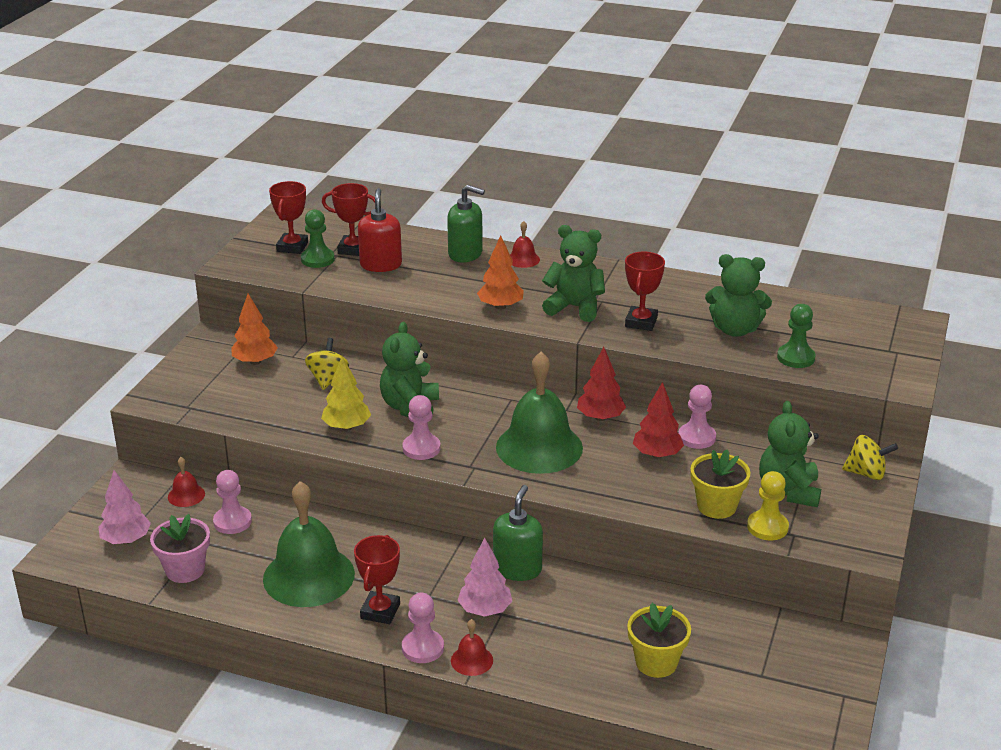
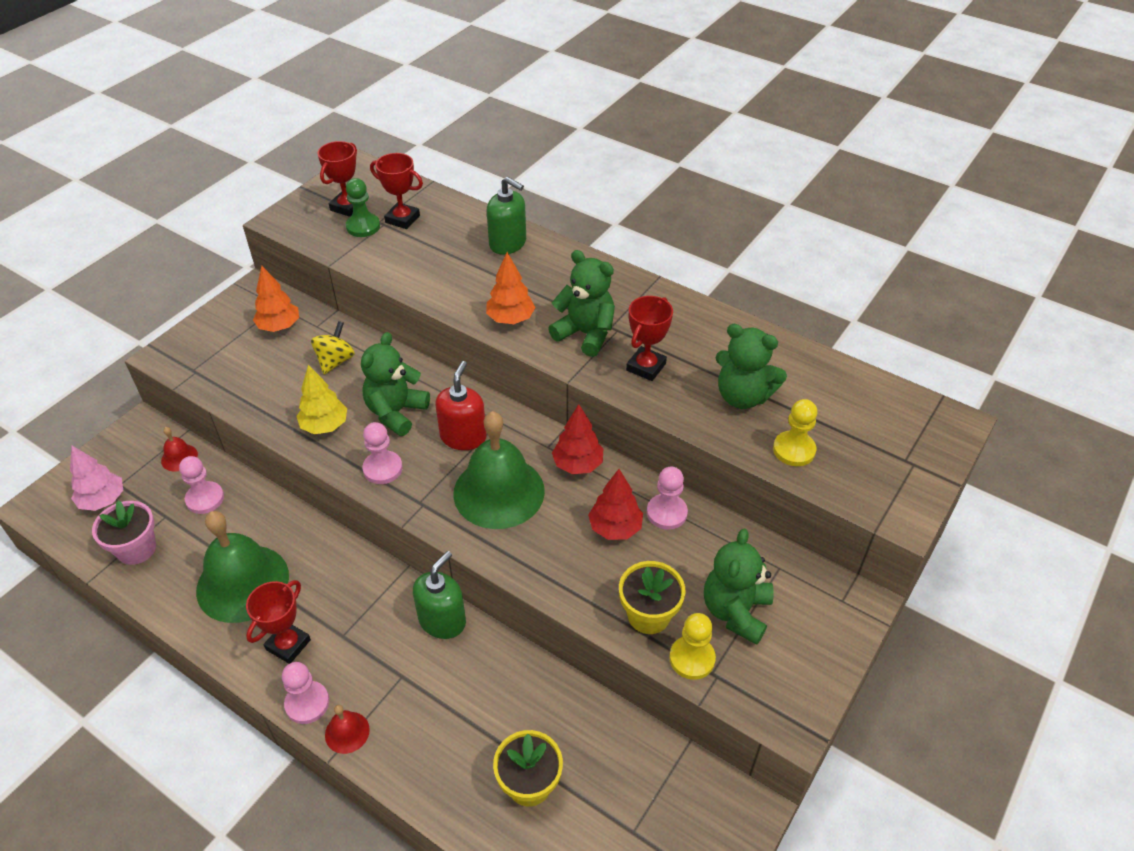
camera: 15 degrees right, 15 degrees up
red soap dispenser [358,188,402,272] -> red soap dispenser moved to [435,361,487,450]
pink tree [457,538,512,617] -> none
red bell [510,221,540,268] -> none
green pawn [777,304,816,368] -> yellow pawn [773,399,817,466]
yellow spinning top [842,435,898,480] -> none

